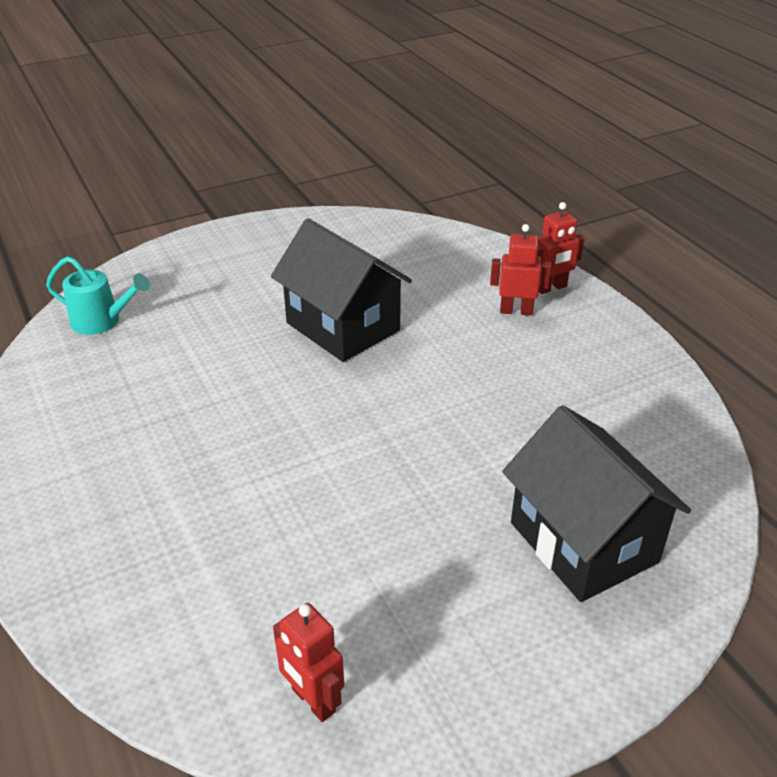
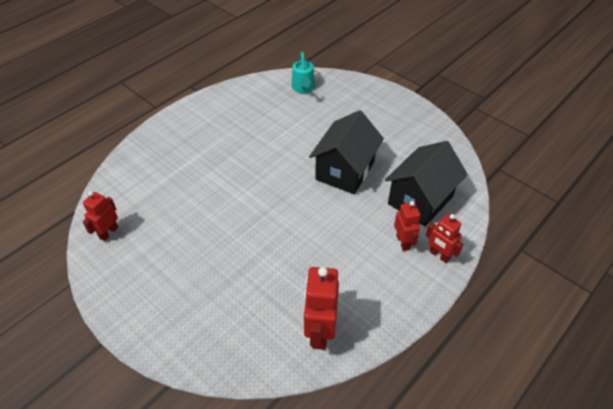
camera: 70 degrees right, 10 degrees up
black house [502,405,691,602] -> black house moved to [385,141,468,227]
none -> red robot [304,267,339,350]

